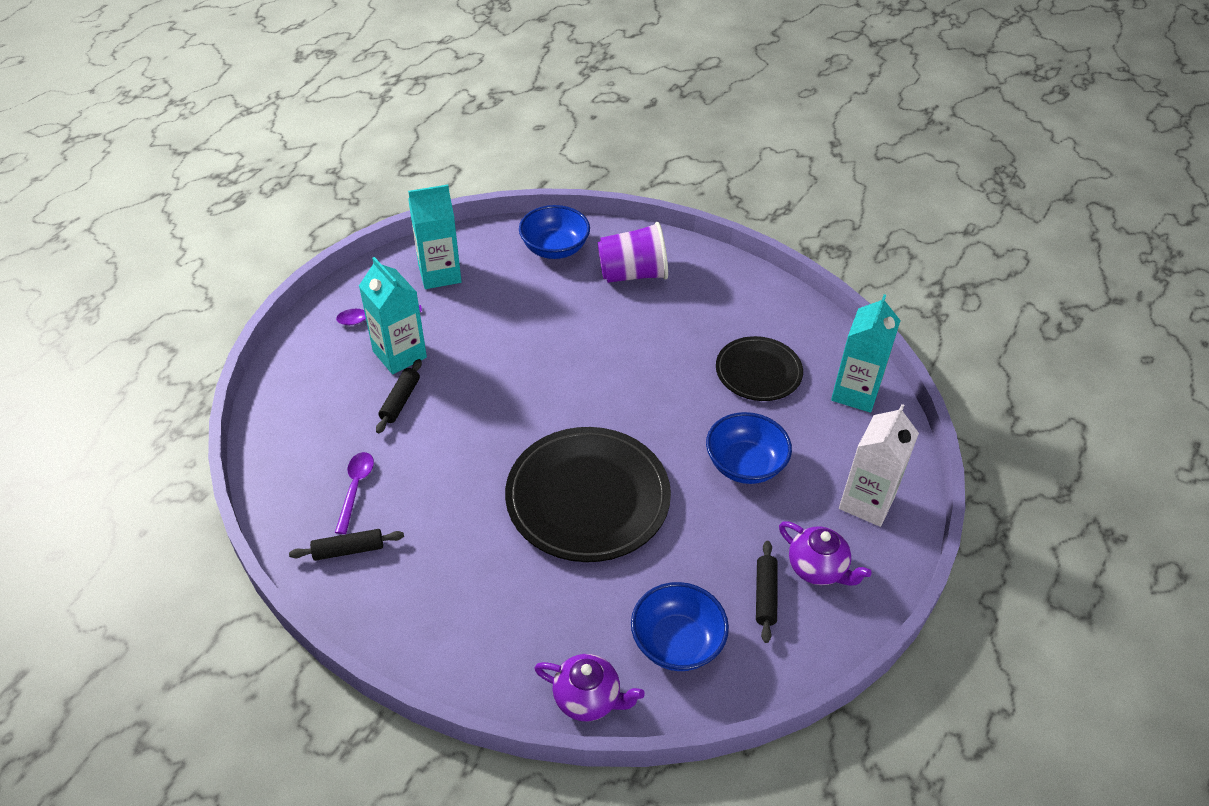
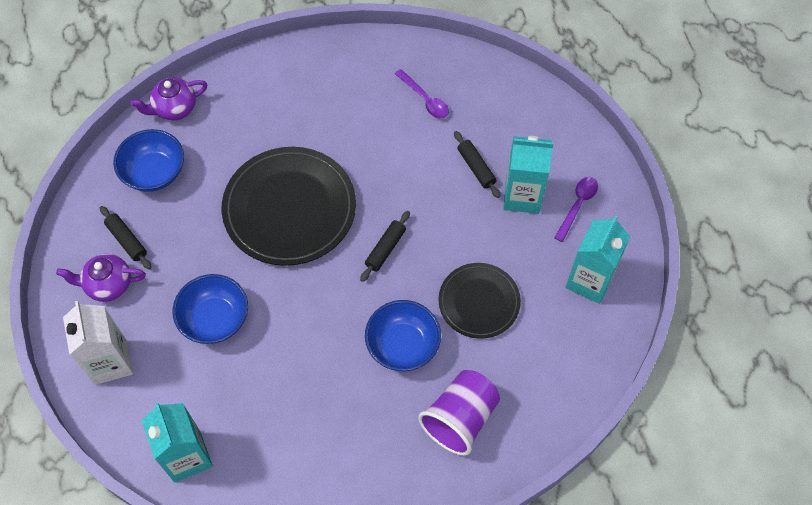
camera: 135 degrees right, 15 degrees up
black rolling pin [289,529,404,561] -> black rolling pin moved to [360,211,410,282]
blue bowl [519,205,590,259] -> blue bowl moved to [365,300,441,371]
black plate [716,336,803,401] -> black plate moved to [438,263,521,339]

